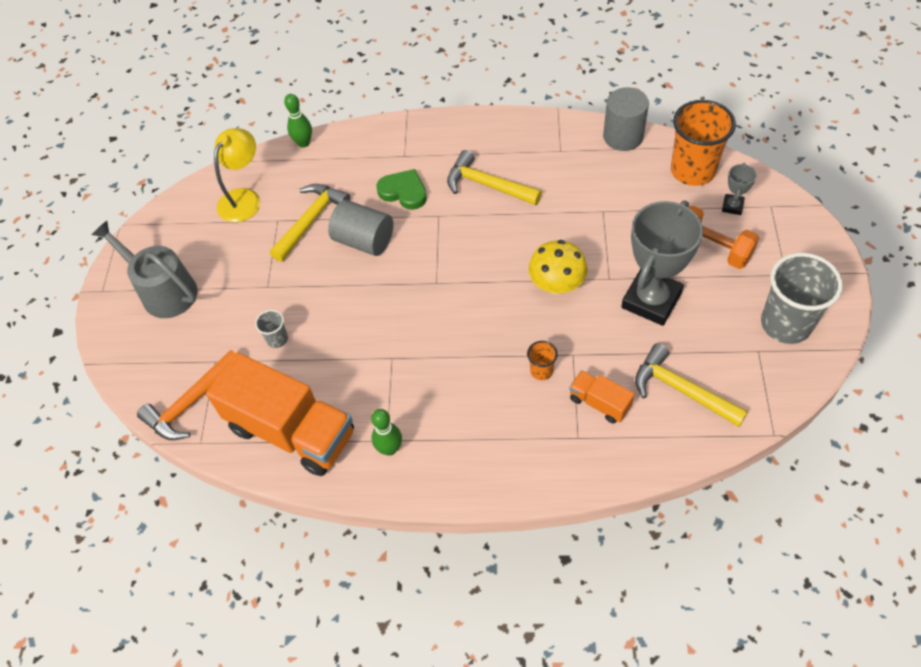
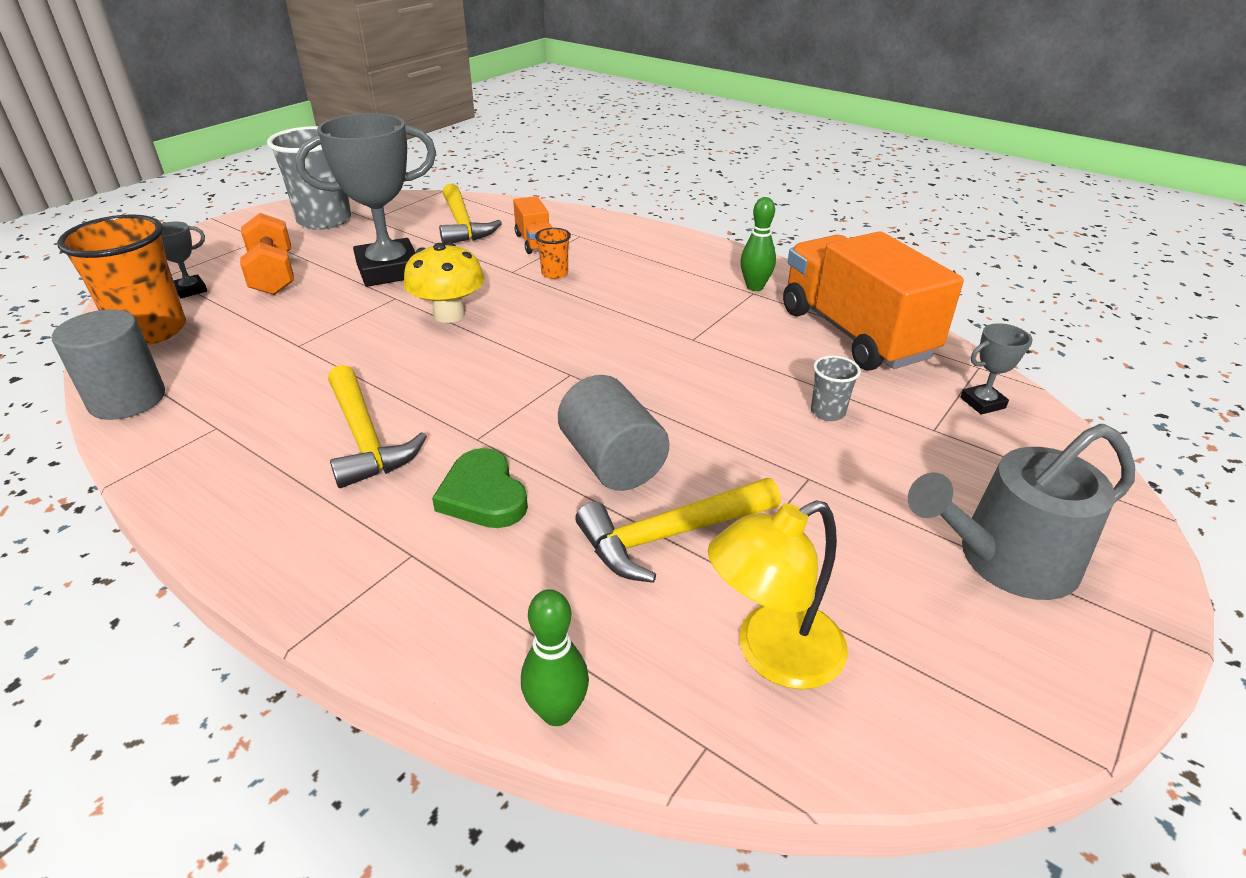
camera: 150 degrees left, 20 degrees down
grey watering can [92,221,198,318] -> grey watering can turned 90 degrees clockwise [908,424,1135,600]
orange hammer [137,350,235,440] -> grey trophy [960,323,1033,415]

